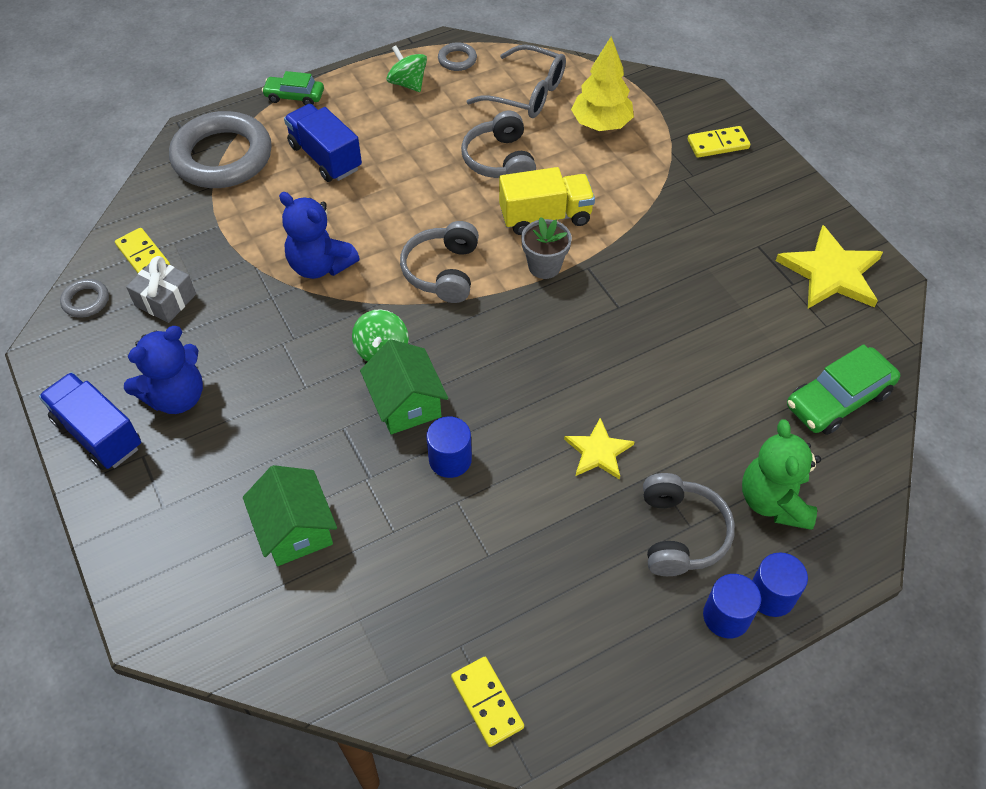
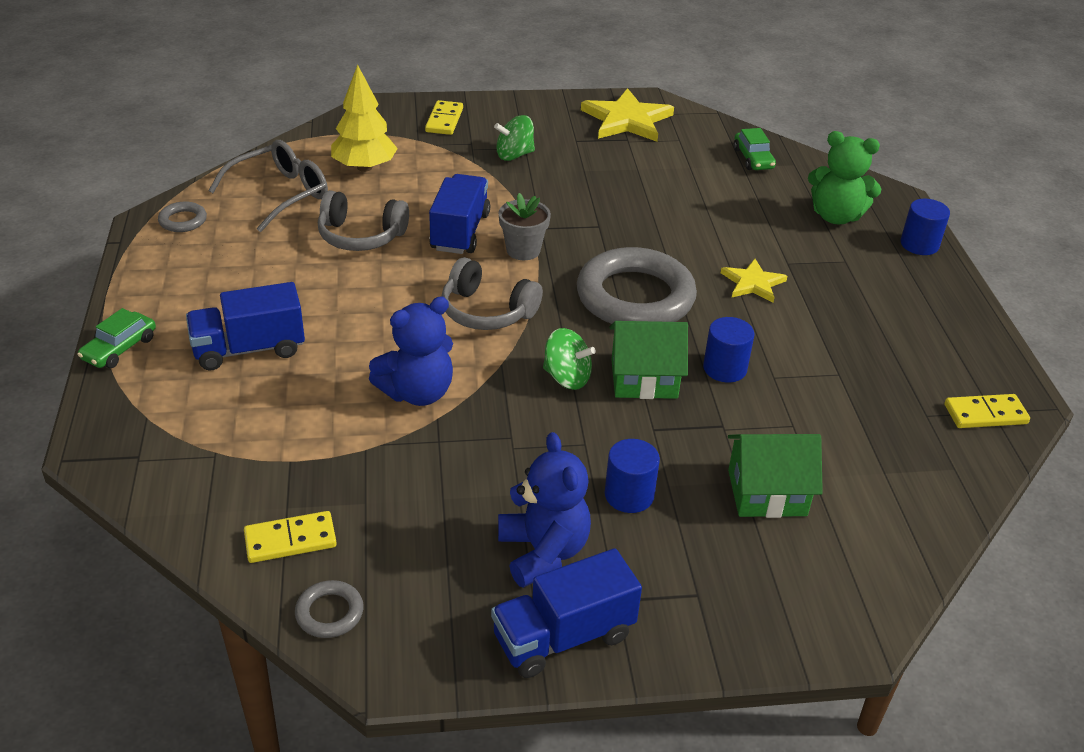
camera: 70 degrees left, 15 degrees down
grey gift [126,256,196,323] -> none
grey ring [169,111,272,188] -> grey ring moved to [577,247,697,324]
green spinning top [386,45,427,92] -> green spinning top moved to [494,115,535,161]
yellow truck [499,167,595,235] -> blue truck [429,174,490,254]
grey headphones [643,473,735,576] -> none
blue cylinder [703,574,761,638] -> blue cylinder moved to [605,439,660,513]
green car [787,344,900,435] -> green car [734,128,776,170], size x0.63

